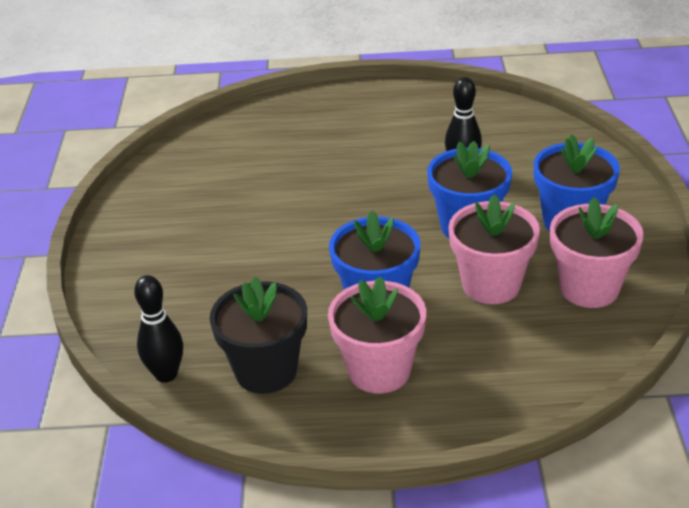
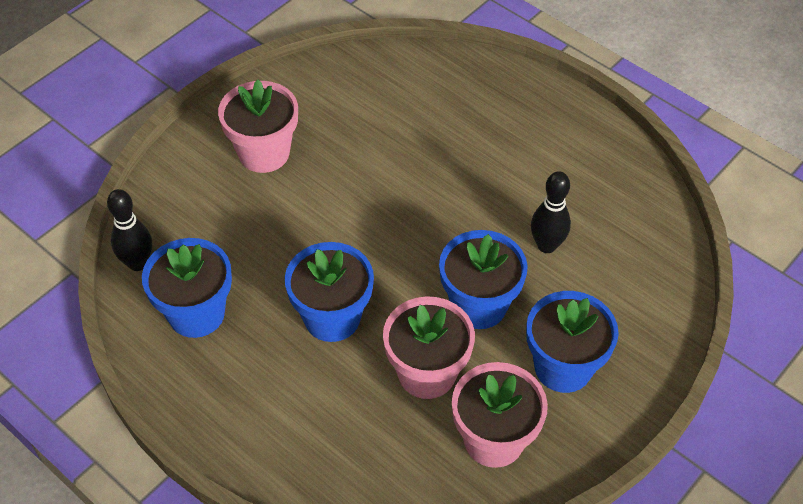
camera: 40 degrees right, 15 degrees up
black flower pot [210,276,307,394] -> blue flower pot [142,238,232,338]
pink flower pot [328,276,426,394] -> pink flower pot moved to [218,80,298,173]

